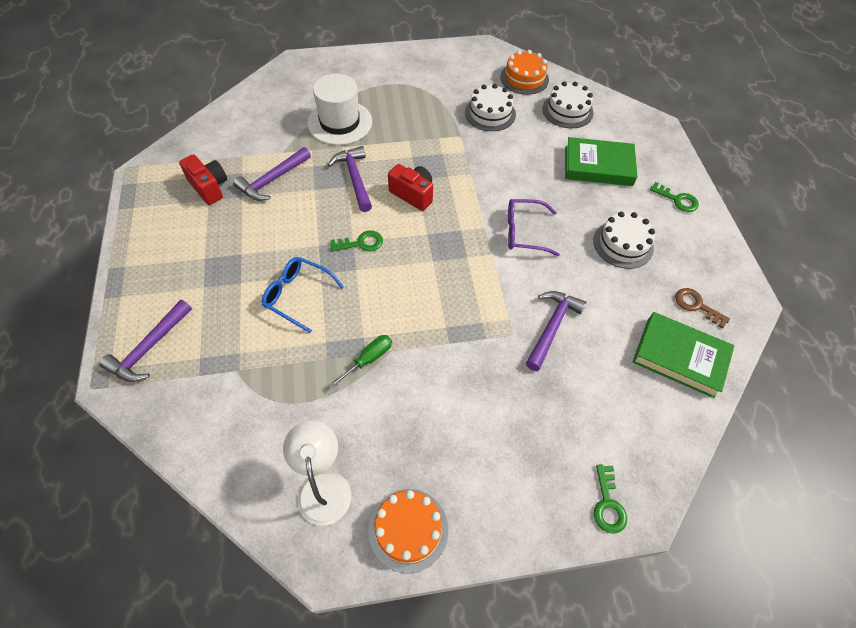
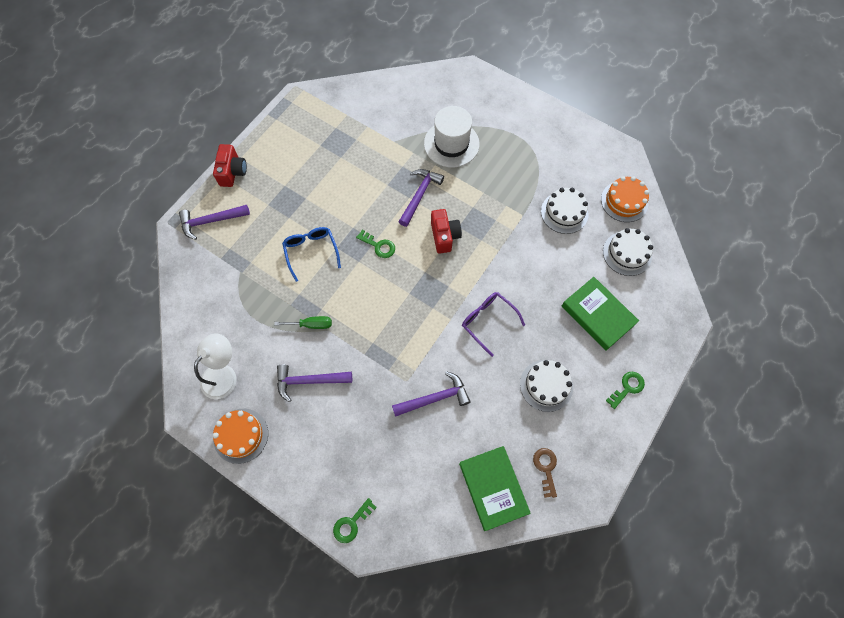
camera: 45 degrees right, 10 degrees up
red camera [179,154,227,205] -> red camera moved to [213,144,247,187]
purple hammer [233,147,311,201] -> purple hammer moved to [277,364,352,402]
green key [650,182,699,212] -> green key turned 120 degrees counterclockwise [606,372,645,409]

